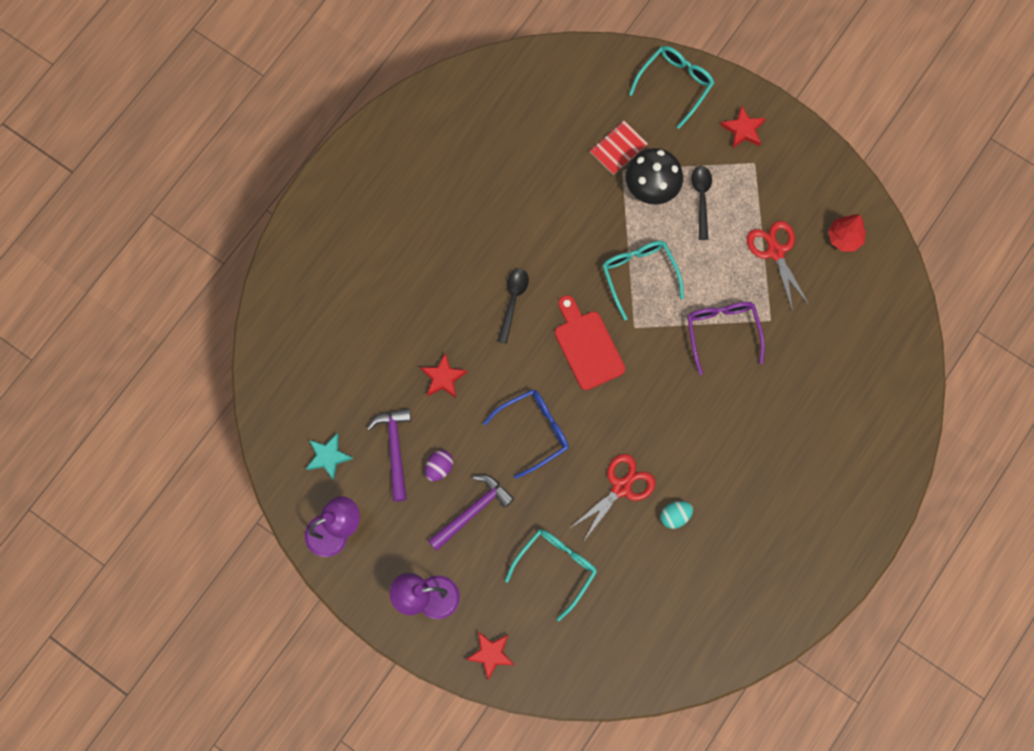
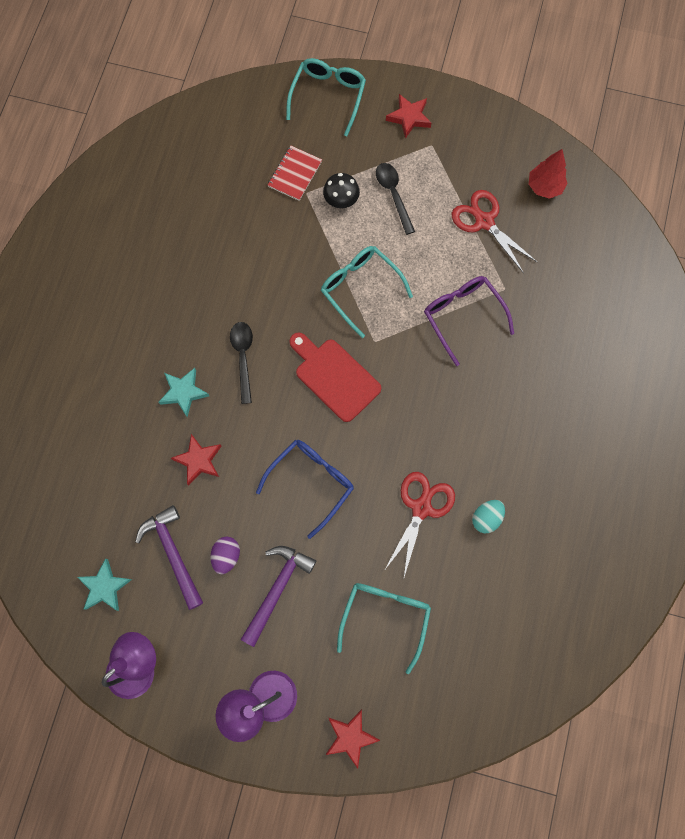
camera: 20 degrees left, 0 degrees up
black mushroom [625,148,683,205] -> black mushroom [323,173,360,208], size x0.61
none -> turquoise star [158,368,209,417]

